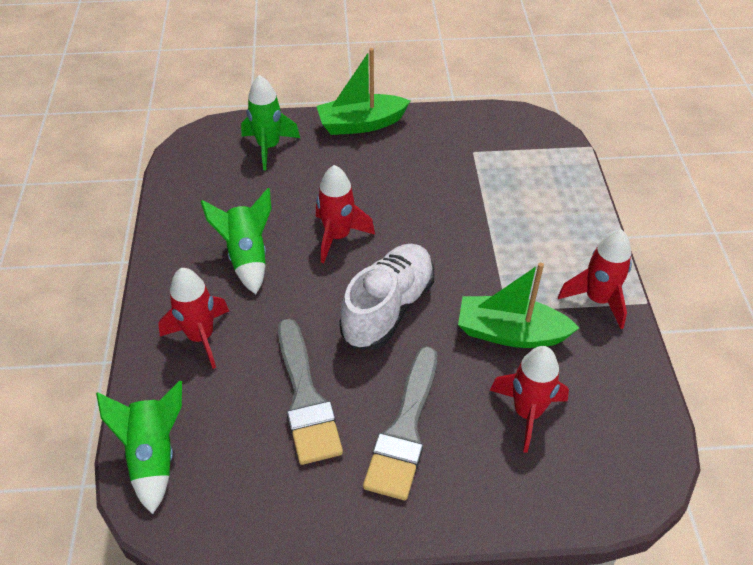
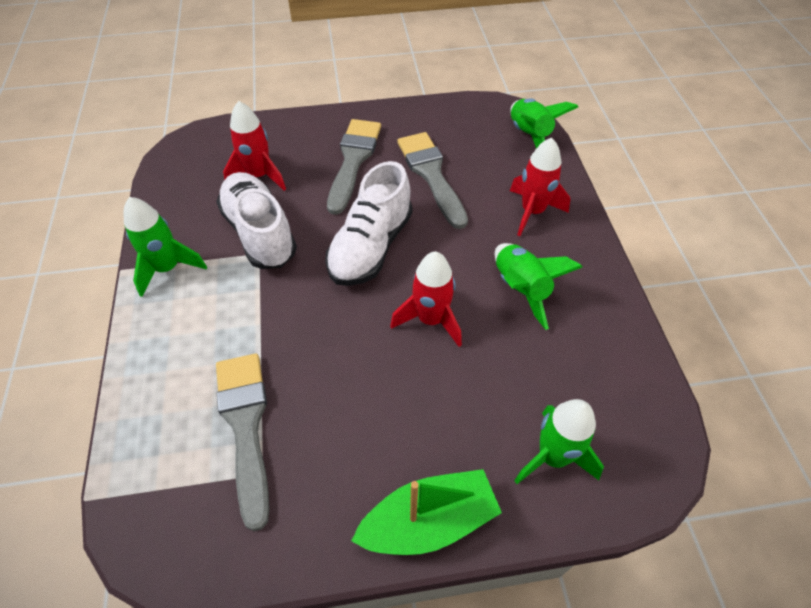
camera: 175 degrees right, 5 degrees up
green boat [458,262,579,348] -> white shoe [216,172,297,269]
red rocket [558,229,632,329] -> green rocket [124,197,207,297]
none -> grey brush [216,353,270,531]

